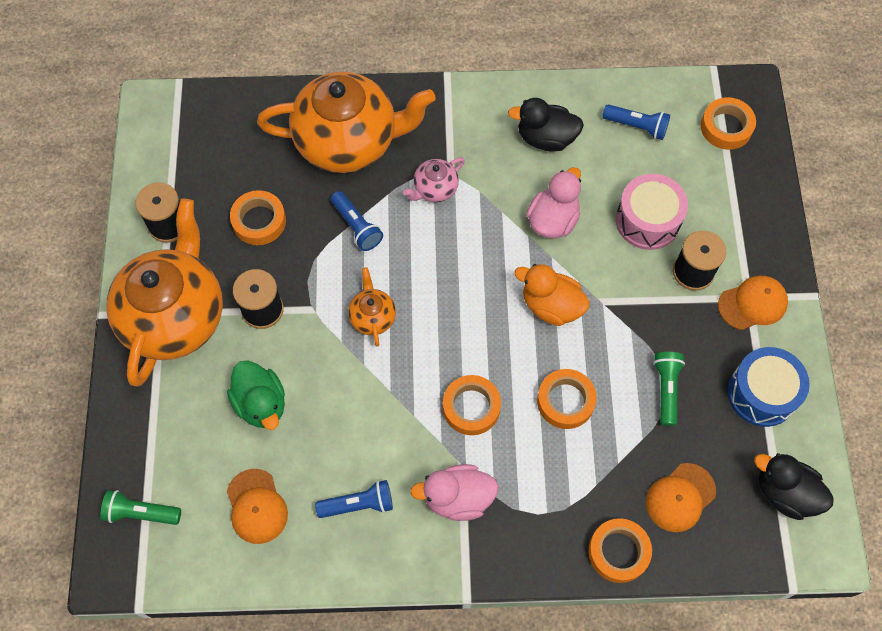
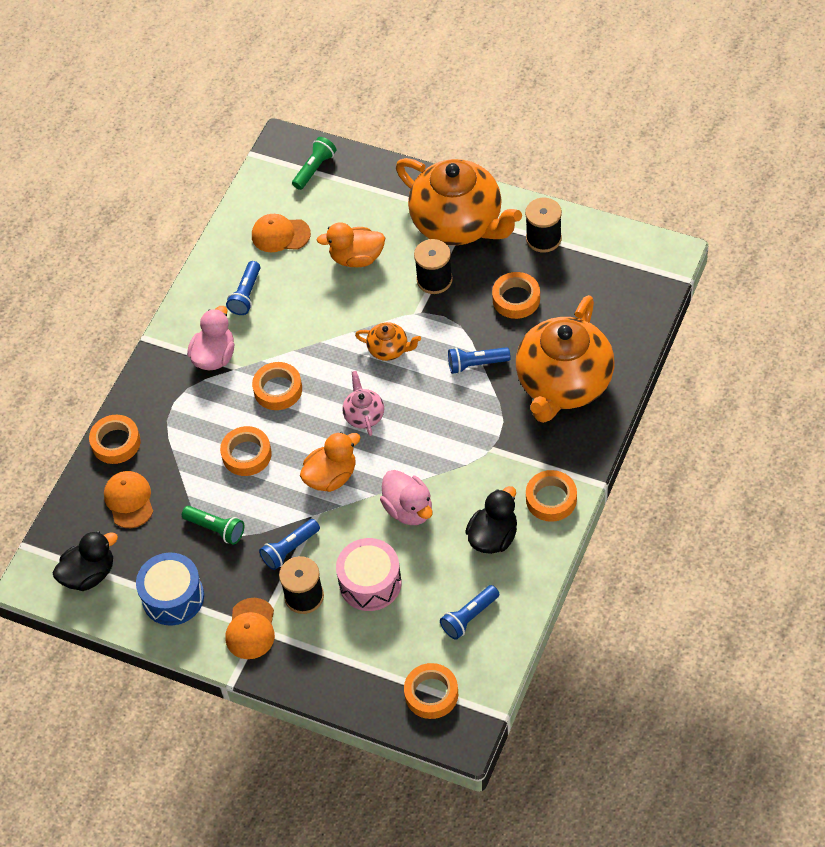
camera: 120 degrees right, 10 degrees down
green duck [227,360,285,430] -> orange duck [317,222,385,267]
pink teapot [403,158,465,202] -> pink teapot moved to [342,371,384,436]
none -> blue flashlight [259,519,320,570]
none -> orange tape [526,470,577,522]

